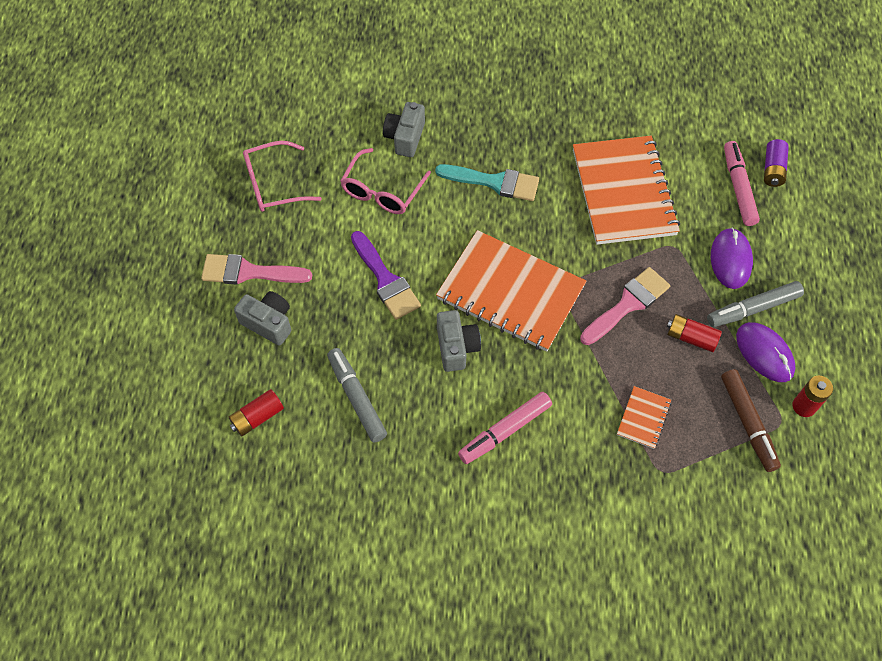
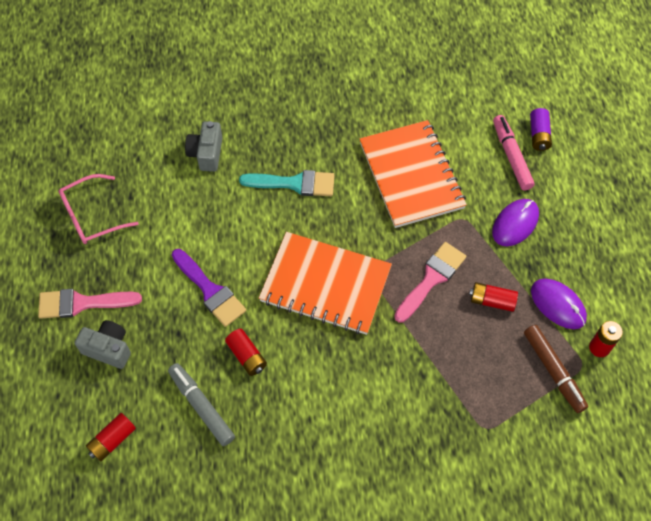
camera: 10 degrees left, 0 degrees up
pink glasses [340,148,431,214] -> none
grey camera [437,310,481,372] -> none
pink marker [458,392,552,464] -> none
orange notebook [617,386,671,449] -> none
grey marker [707,281,804,327] -> none
purple mouse [711,228,753,289] -> purple mouse turned 45 degrees clockwise [492,199,539,246]
none -> red battery [225,329,267,376]

